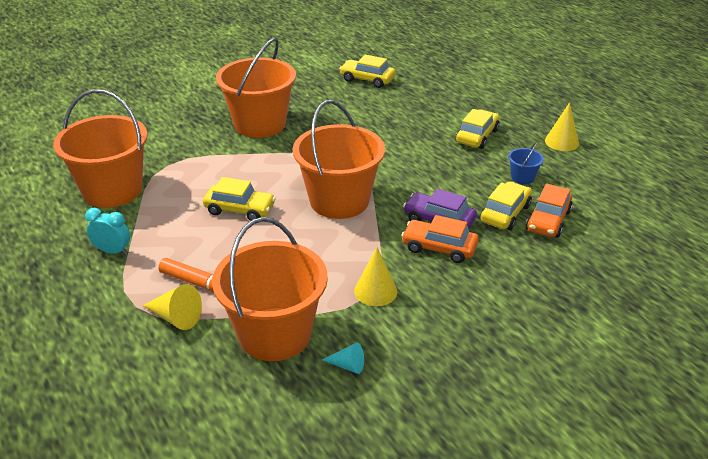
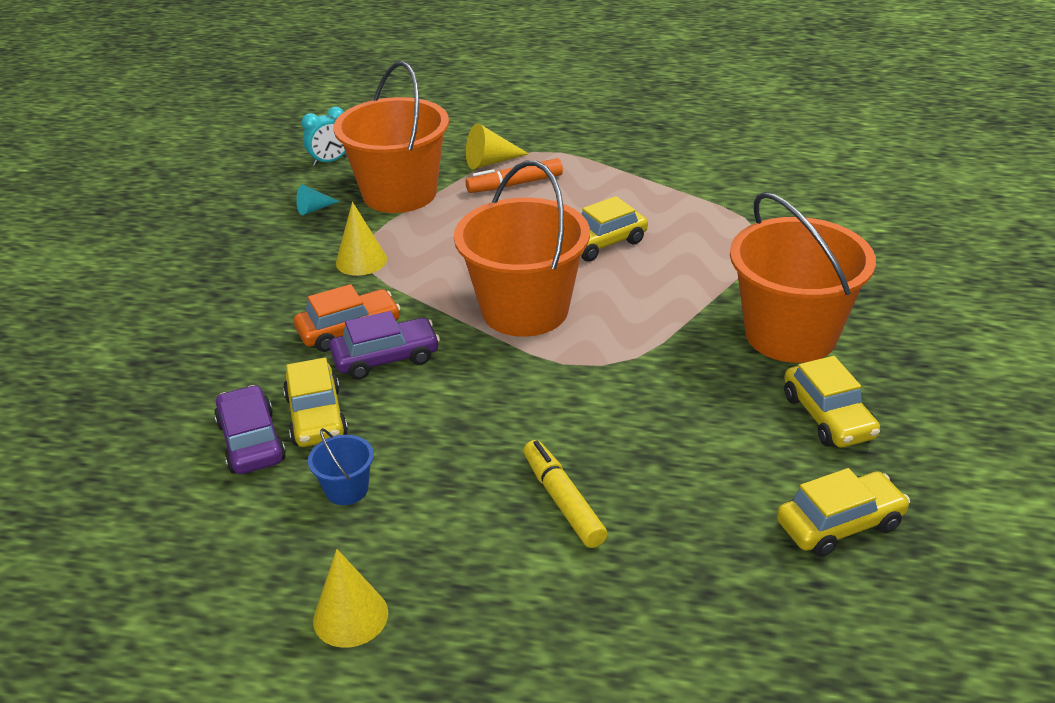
camera: 135 degrees right, 0 degrees up
orange bucket [53,89,148,208] -> none
turquoise clock [85,208,130,255] -> turquoise clock moved to [301,107,347,166]
yellow car [456,109,500,149] -> yellow car moved to [784,356,880,447]
orange car [526,183,573,238] -> purple car [214,385,286,474]
none -> yellow marker [523,440,607,548]

